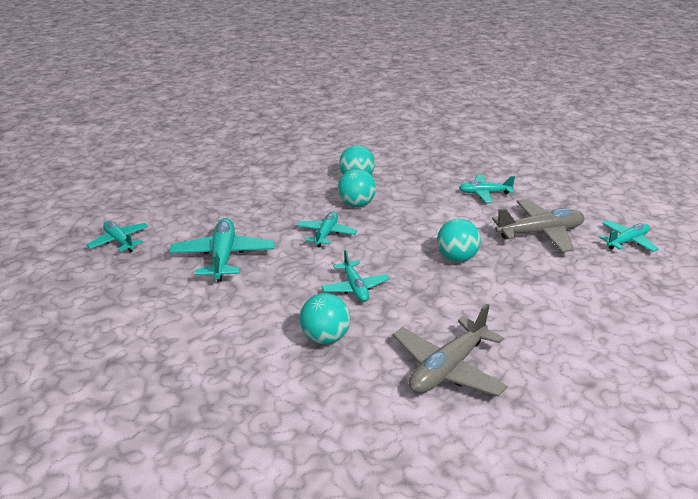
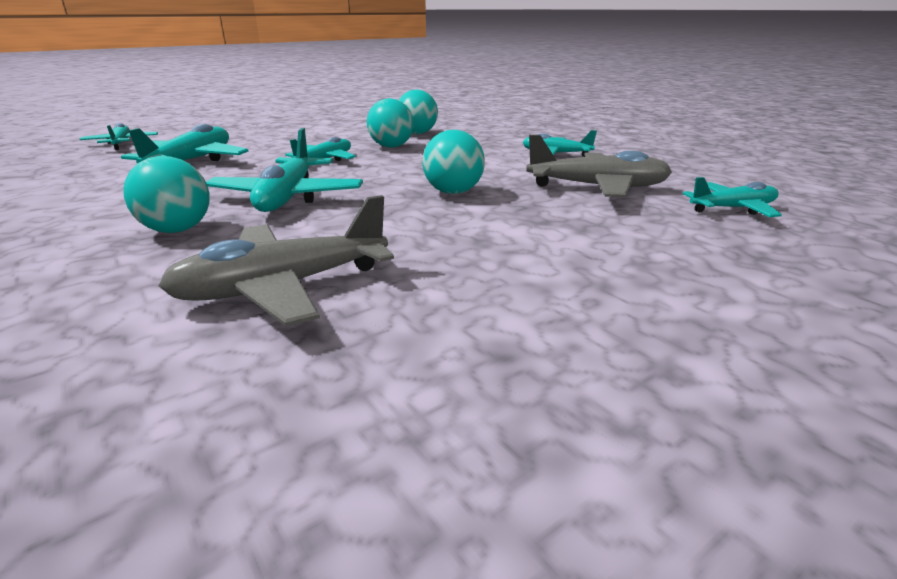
camera: 20 degrees right, 5 degrees down
turquoise plane [321,250,390,302] -> turquoise plane [206,128,363,212], size x1.60

